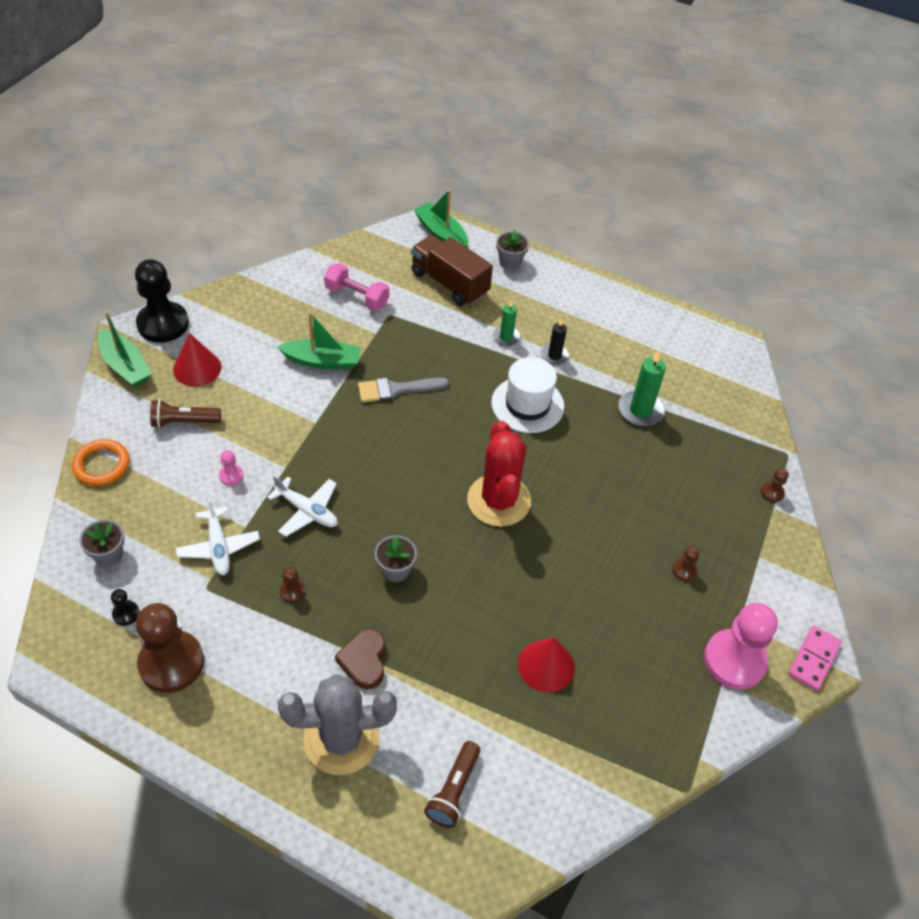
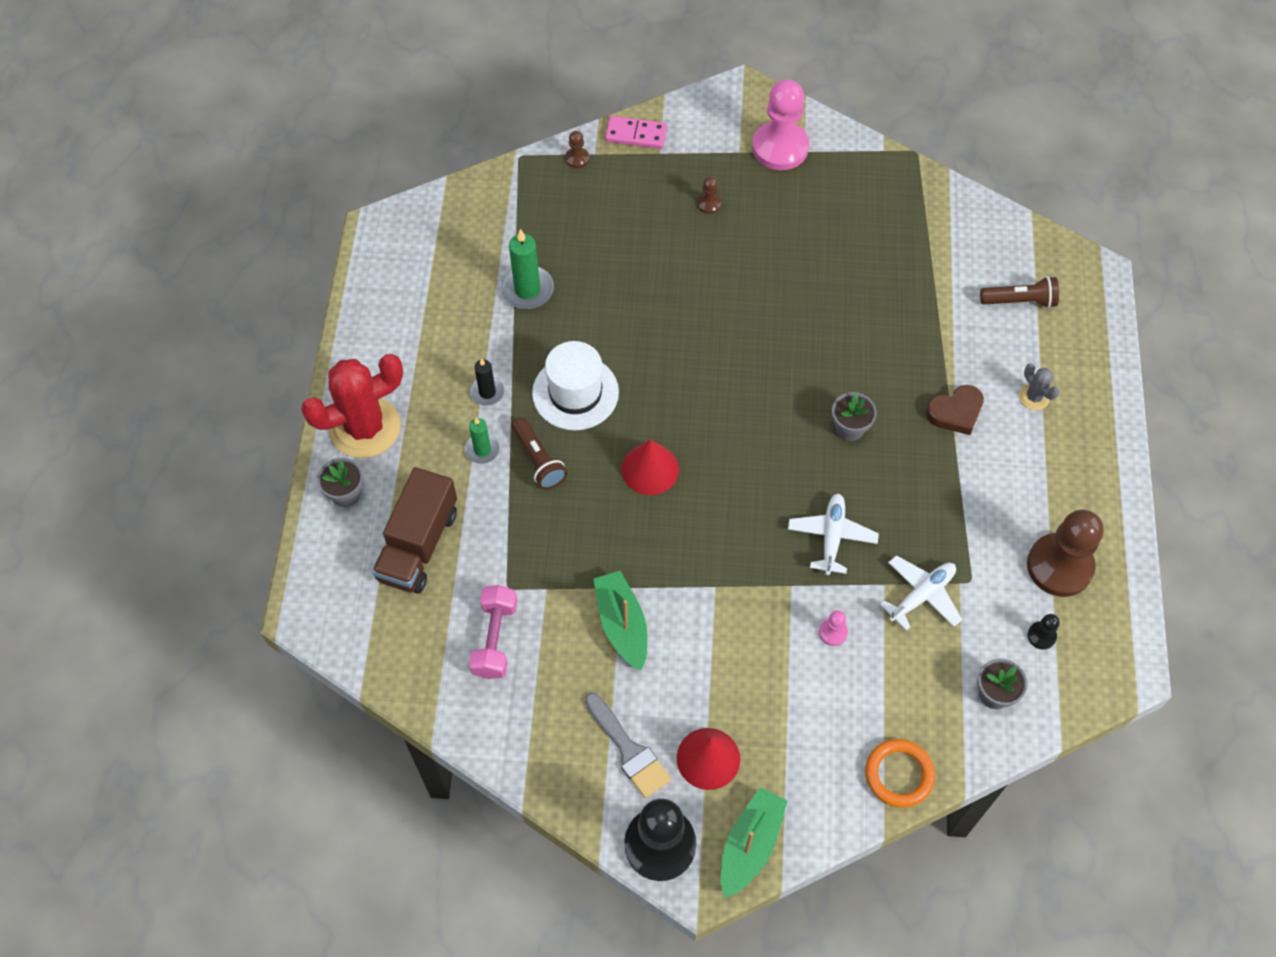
camera: 110 degrees left, 10 degrees up
brown flashlight [150,399,221,428] -> brown flashlight moved to [512,417,567,489]
grey cactus [278,674,397,775] -> grey cactus [1019,363,1060,410], size x0.44
brown pawn [280,567,305,603] -> none
grey brush [358,378,449,403] -> grey brush moved to [585,693,671,798]
green boat [414,190,468,247] -> none
red cactus [467,421,531,527] -> red cactus moved to [301,354,403,458]
red cone [518,637,575,692] -> red cone moved to [621,440,679,495]
pink domino [788,626,842,691] -> pink domino moved to [605,116,667,149]

